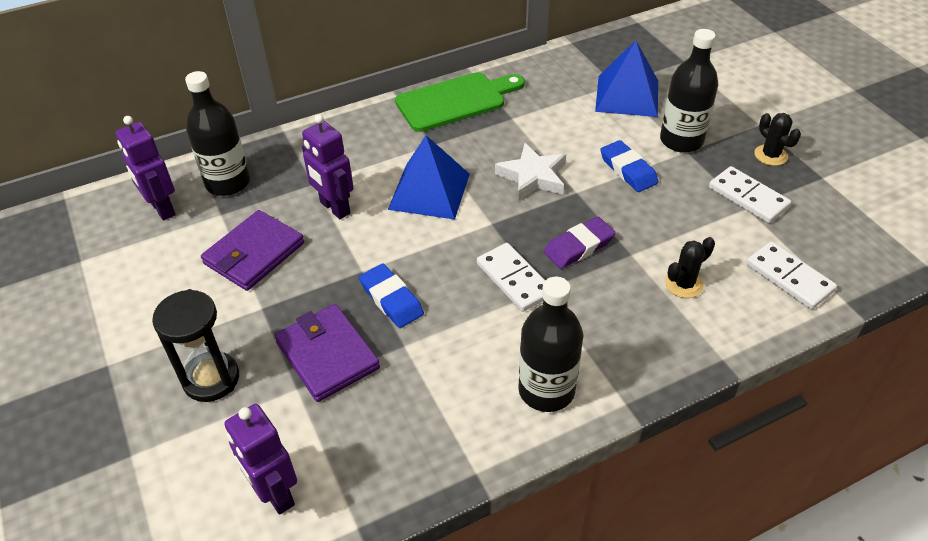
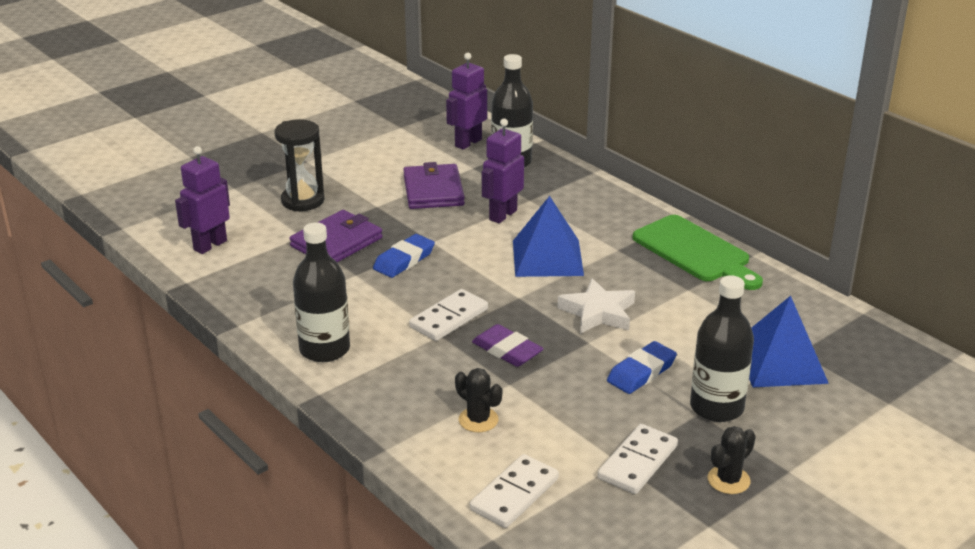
camera: 75 degrees right, 15 degrees down
purple wallet [201,210,304,291] -> purple wallet turned 60 degrees clockwise [403,162,465,209]

